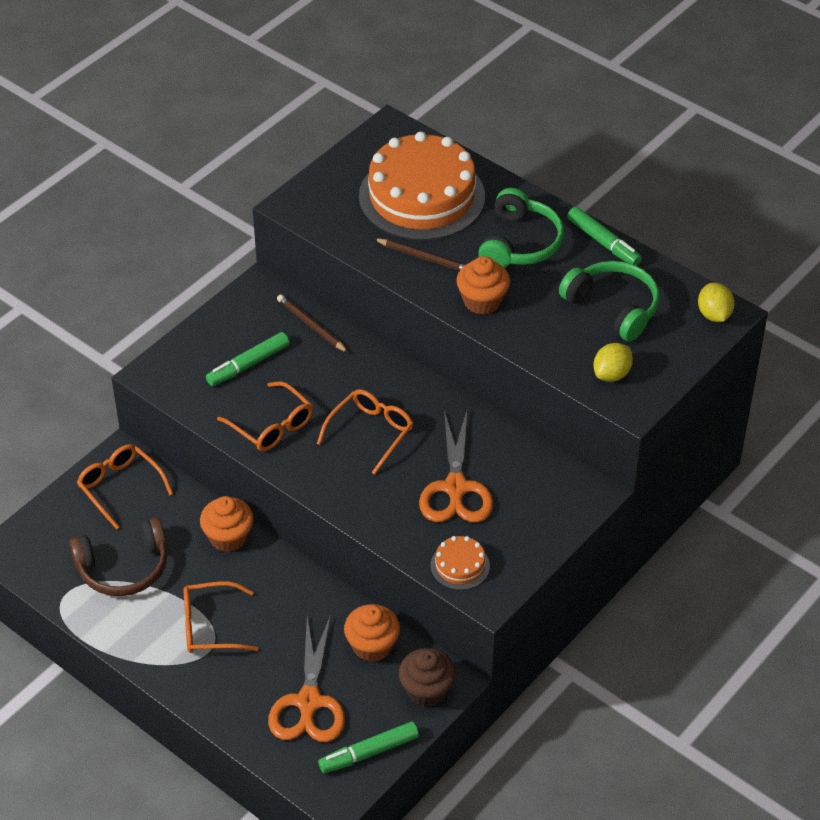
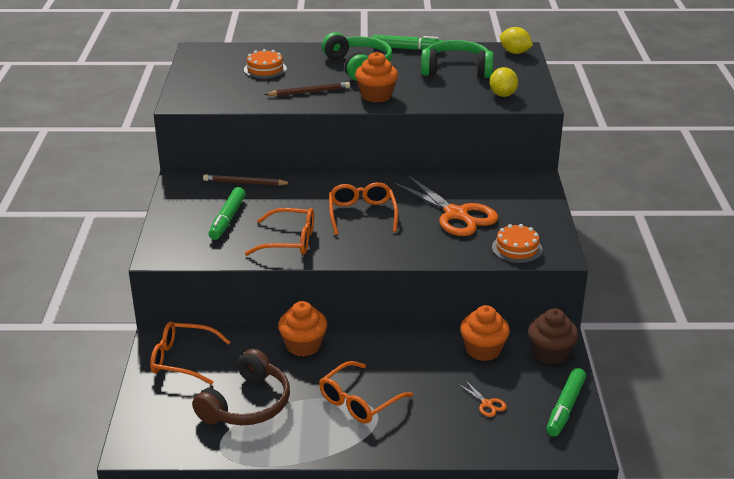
camera: 40 degrees left, 15 degrees down
orange scissors [268,614,345,742] -> orange scissors [458,380,507,417], size x0.41
orange cake [359,131,485,241] -> orange cake [244,49,287,79], size x0.42

